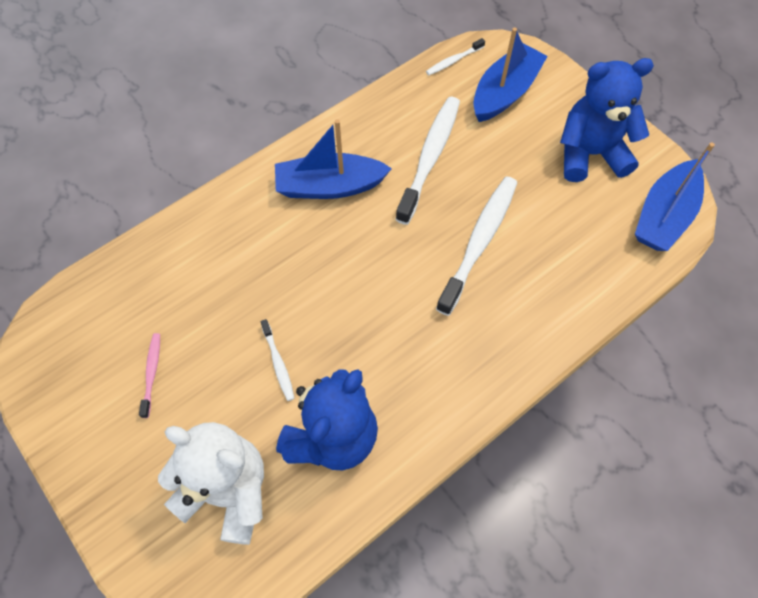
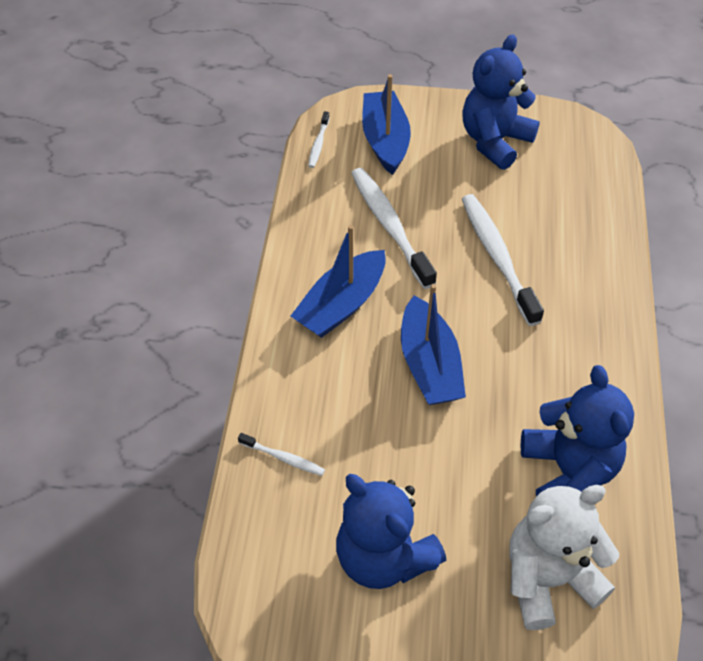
camera: 45 degrees left, 10 degrees down
pink toothbrush [139,333,160,418] -> blue teddy bear [336,474,446,589]
white toothbrush [261,319,294,401] -> white toothbrush moved to [238,433,325,476]
blue boat [635,143,715,251] -> blue boat moved to [401,284,466,405]

